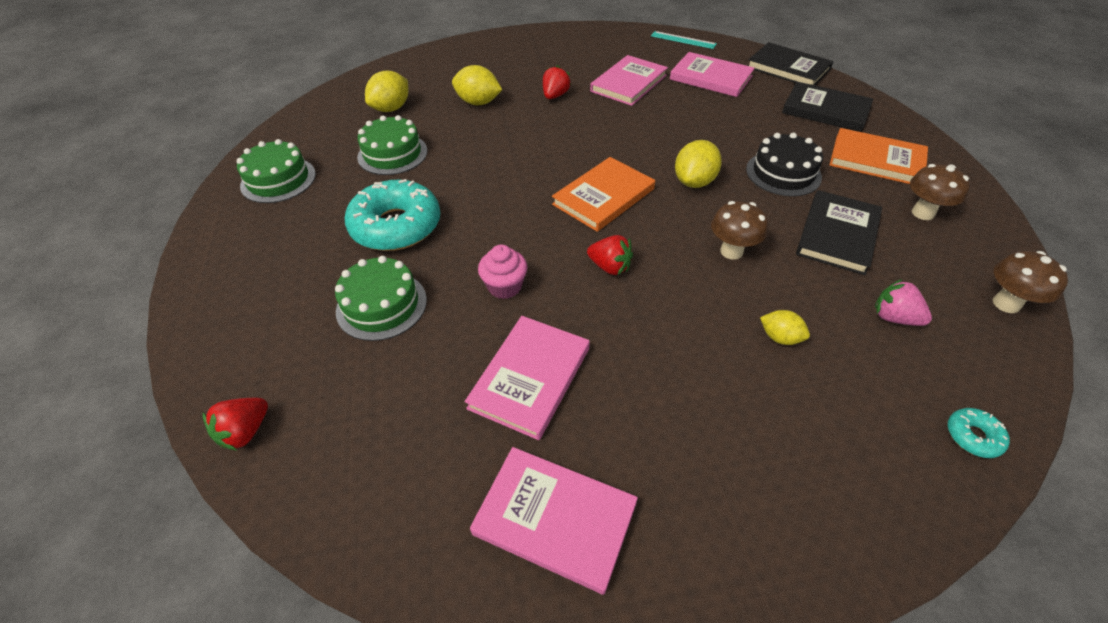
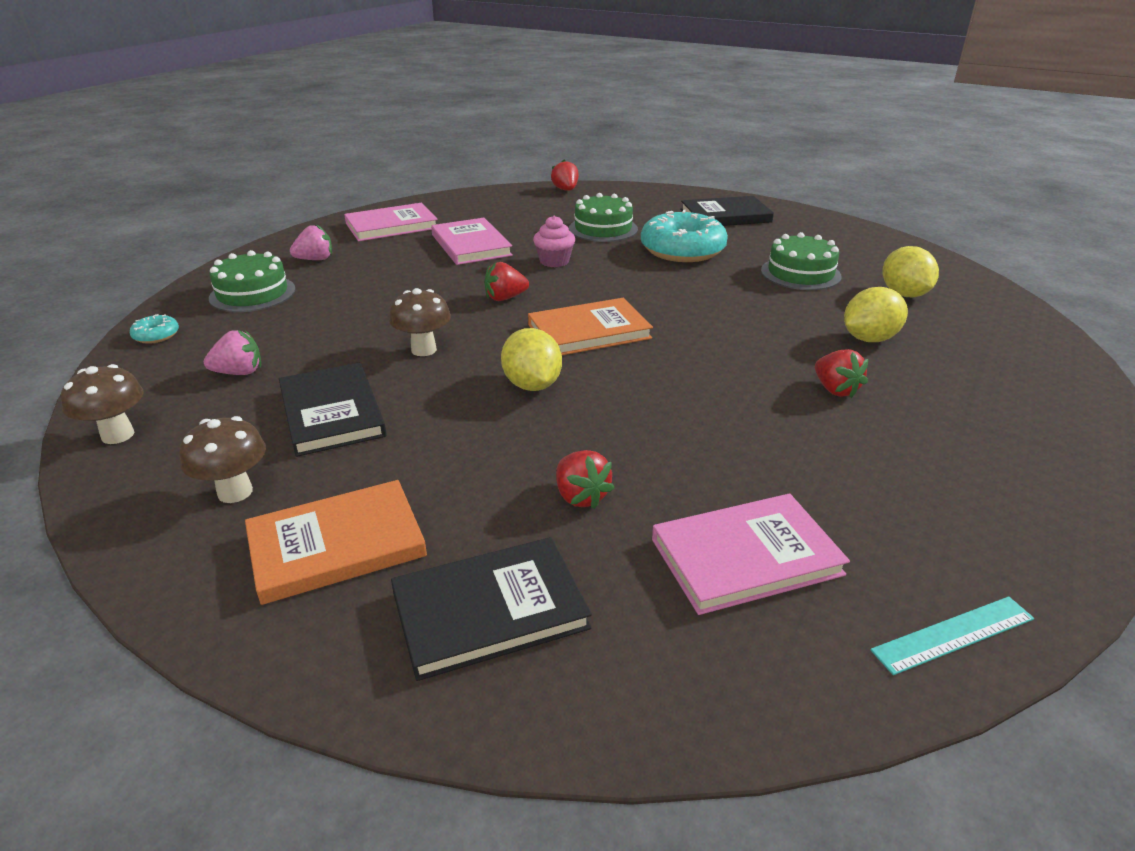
camera: 130 degrees right, 15 degrees down
green cake [236,139,316,203] -> green cake moved to [209,250,296,312]
orange book [552,157,655,232] -> orange book turned 75 degrees clockwise [528,298,653,355]
pink book [590,55,668,106] -> none
black cake [746,133,823,196] -> none
black book [748,42,834,85] -> black book moved to [681,196,774,226]
yellow lemon [760,310,810,345] -> none
none -> pink strawberry [290,224,332,260]
none -> red strawberry [556,450,614,509]

